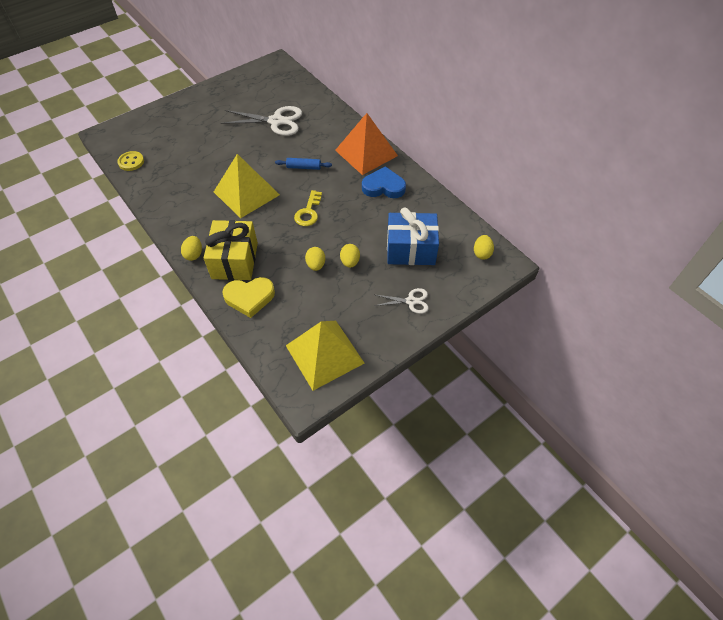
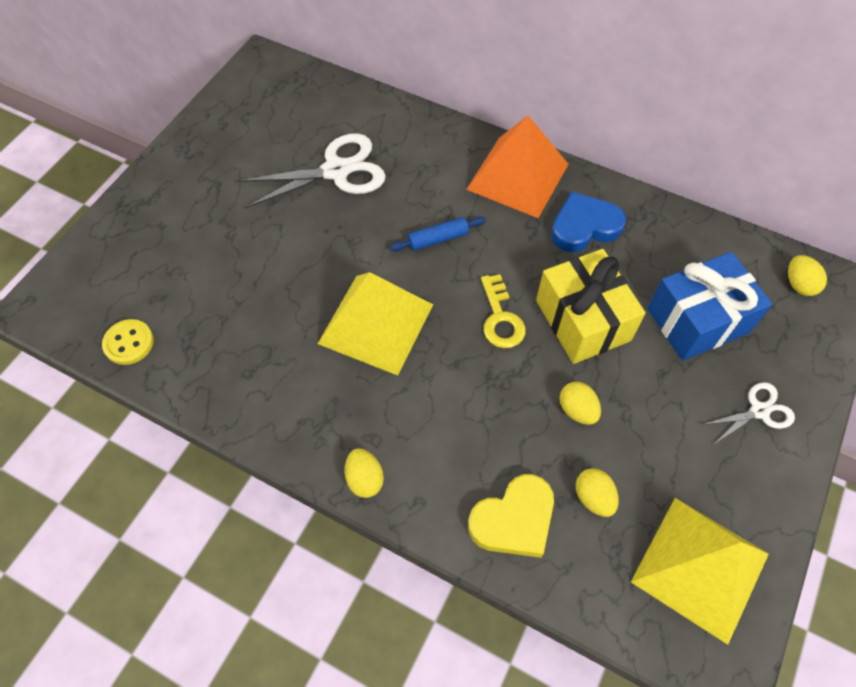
camera: 25 degrees left, 5 degrees up
yellow gift [204,220,258,280] -> yellow gift moved to [536,249,646,364]
yellow egg [340,244,360,268] -> yellow egg moved to [576,468,619,517]

